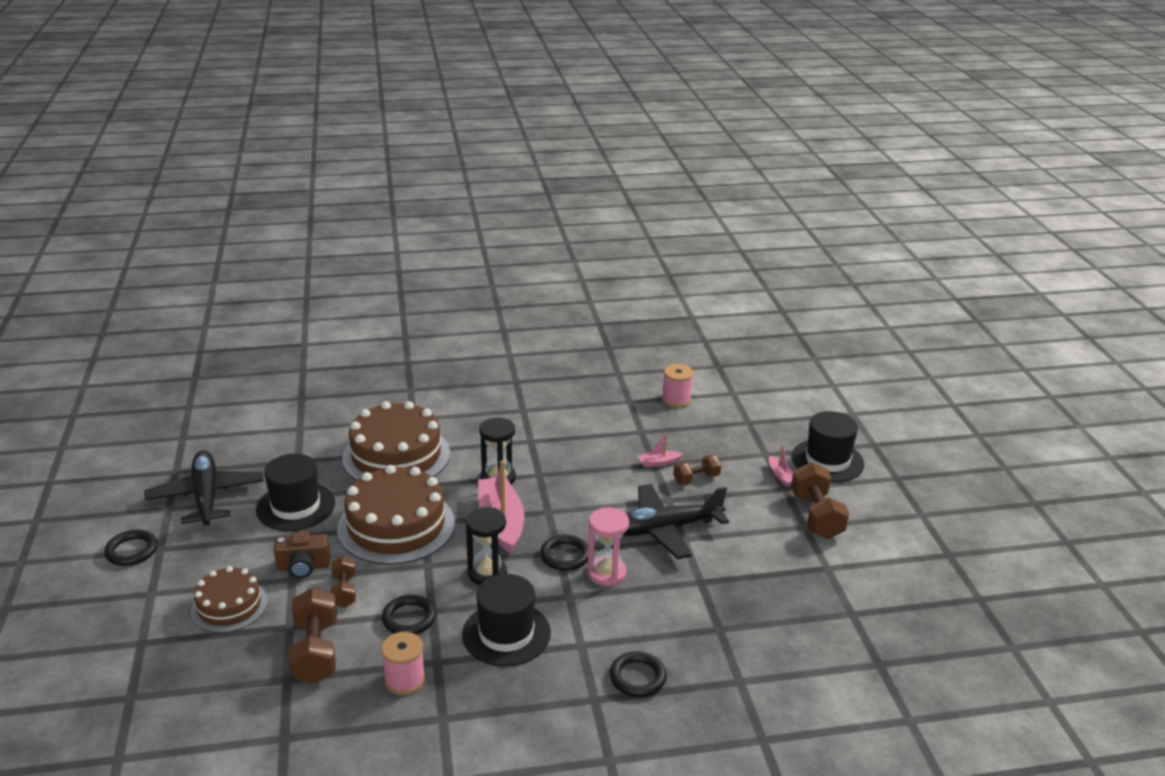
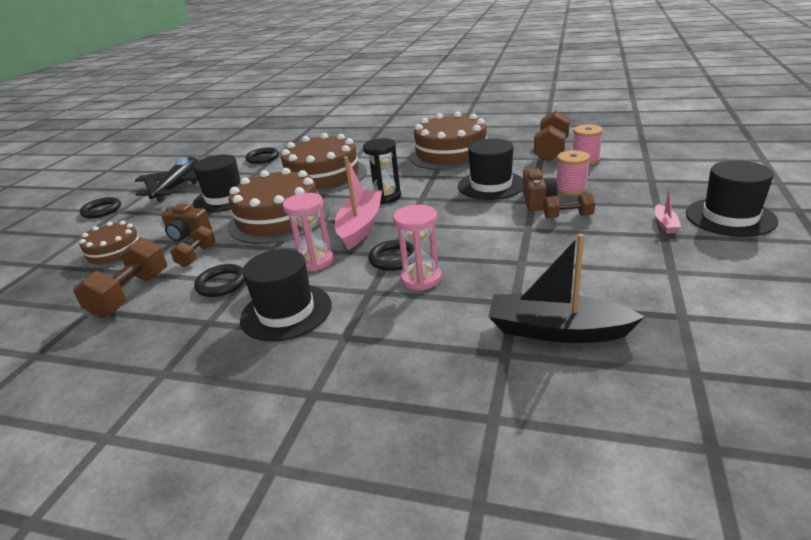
camera: 30 degrees right, 0 degrees up
pink spool [381,632,425,695] -> pink spool moved to [557,150,590,195]
black hourglass [466,507,507,585] -> pink hourglass [283,193,334,271]
black ring [610,652,667,697] -> black ring moved to [246,147,279,164]
black plane [623,484,729,559] -> none
pink boat [638,433,683,467] -> brown camera [523,169,558,211]
brown dumbbell [791,462,849,539] -> brown dumbbell moved to [534,111,570,161]
none -> brown cake [409,112,487,170]
none -> black hat [458,138,523,200]
none -> black boat [489,234,645,343]

